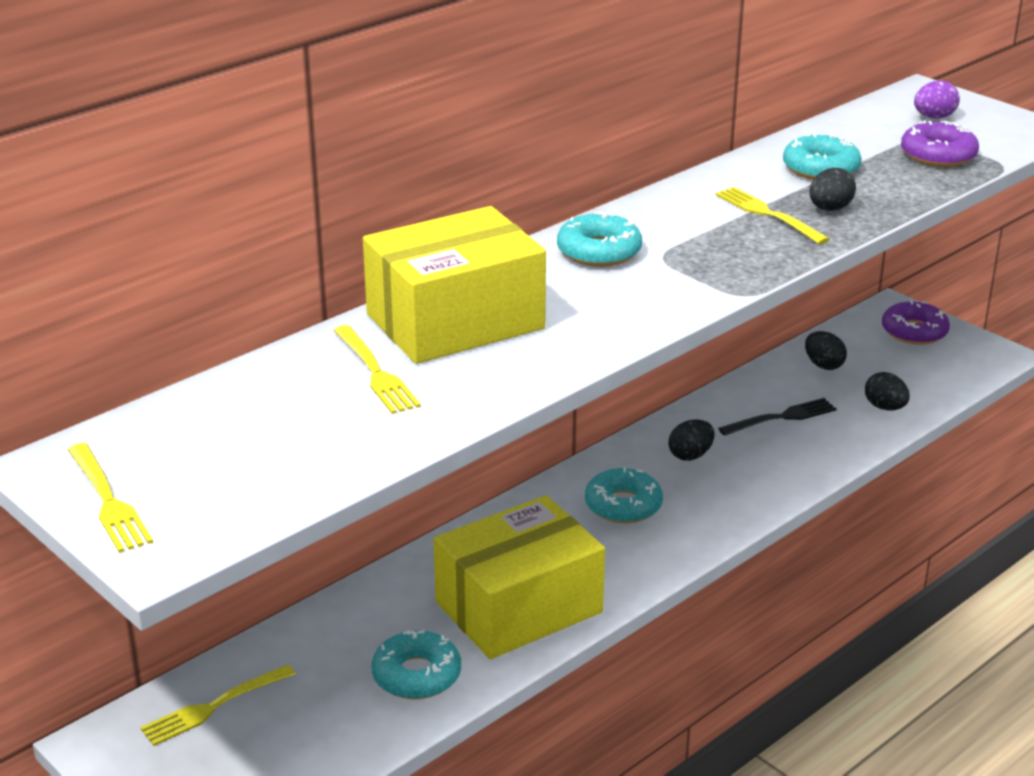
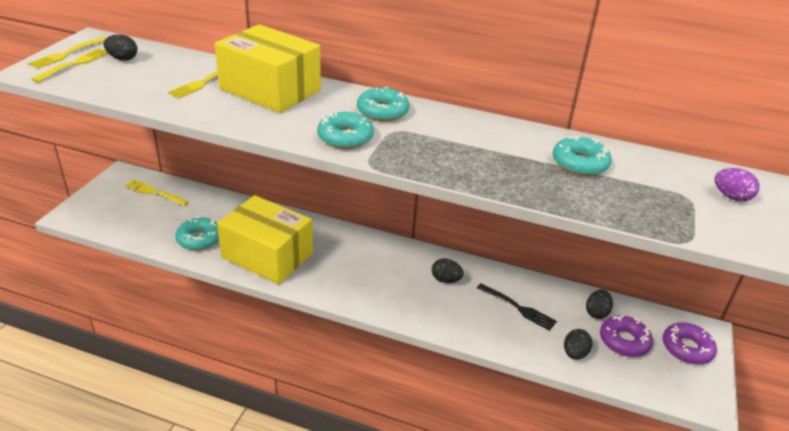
camera: 60 degrees right, 5 degrees up
turquoise donut [585,467,663,524] -> turquoise donut moved to [317,112,374,149]
yellow fork [715,187,830,244] -> yellow fork moved to [32,48,108,82]
black egg [809,168,856,211] -> black egg moved to [104,34,137,60]
purple donut [901,120,979,167] -> purple donut moved to [600,316,653,357]

